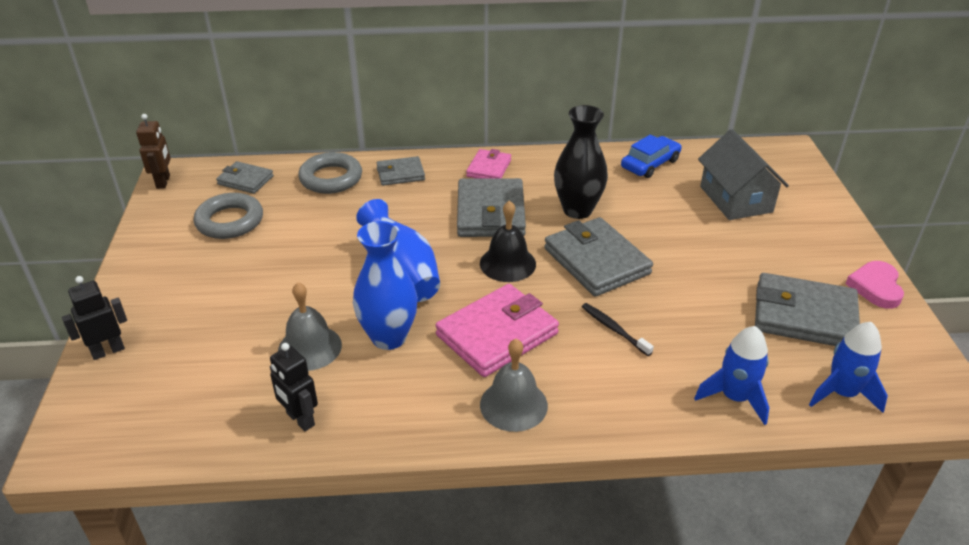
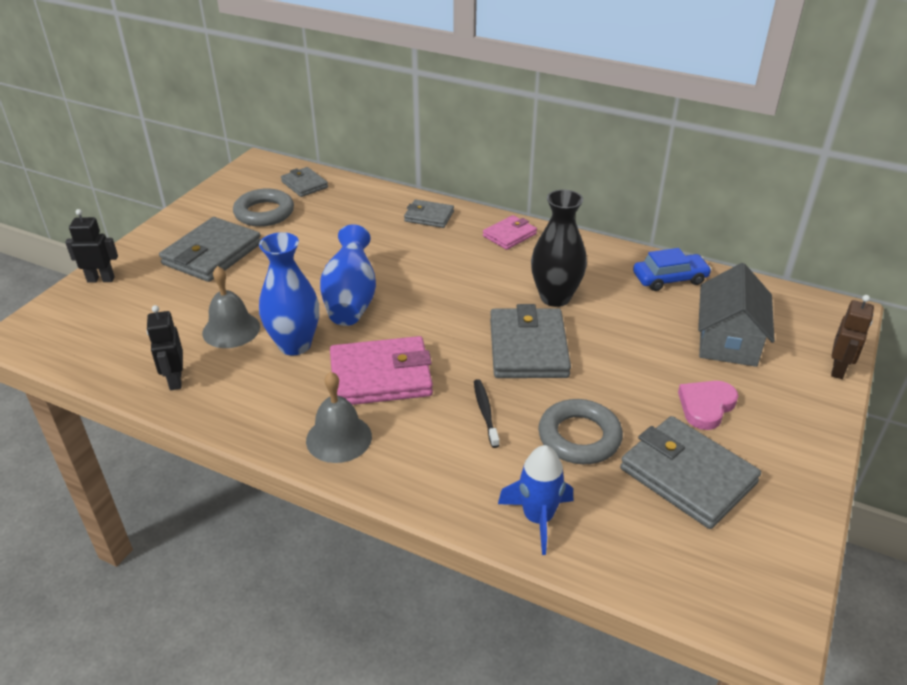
camera: 30 degrees right, 0 degrees up
brown robot [136,114,171,189] -> brown robot moved to [831,295,874,379]
grey ring [298,152,362,194] -> grey ring moved to [538,399,623,464]
grey wallet [457,178,526,237] -> grey wallet moved to [159,217,261,282]
black bell [480,200,536,282] -> none
blue rocket [809,322,888,413] -> none
pink heart [845,261,904,309] -> pink heart moved to [678,381,738,430]

